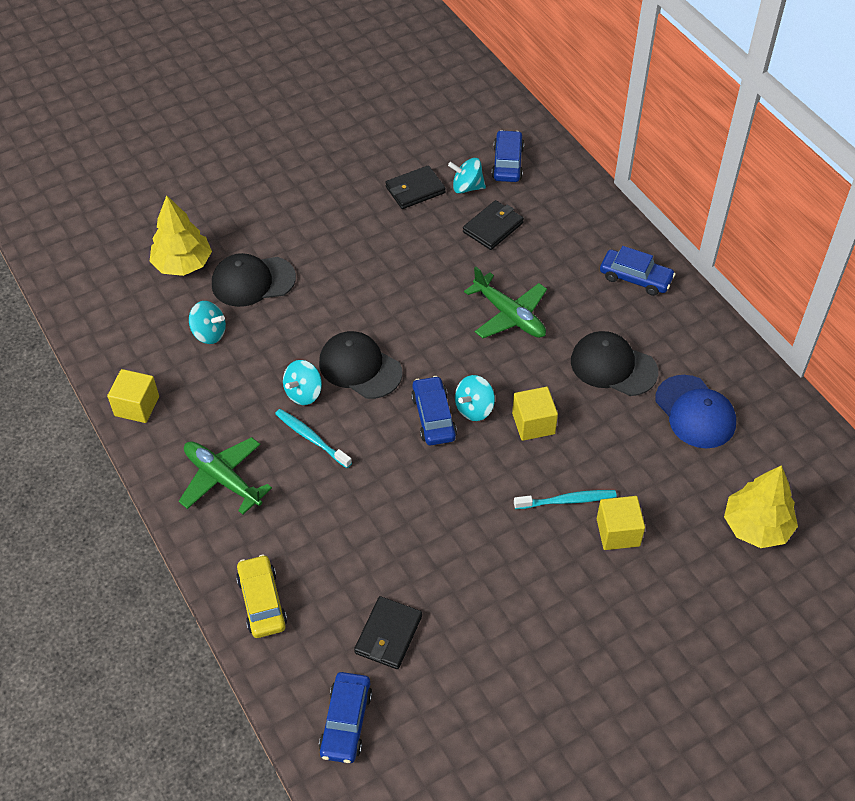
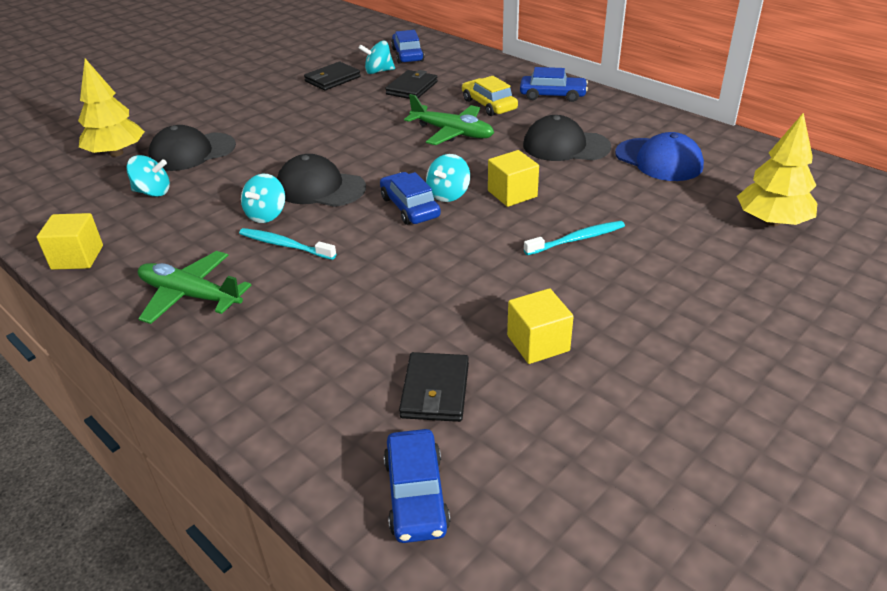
camera: 15 degrees left, 15 degrees down
yellow car [236,554,287,638] -> yellow car moved to [462,76,518,116]
yellow cube [597,496,645,550] -> yellow cube moved to [507,288,574,364]

